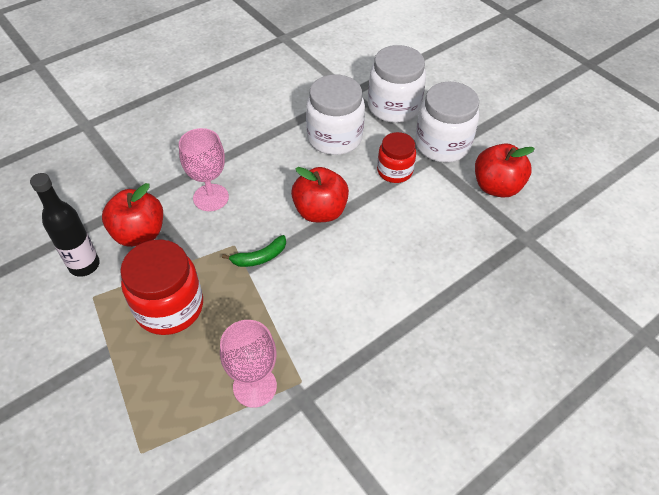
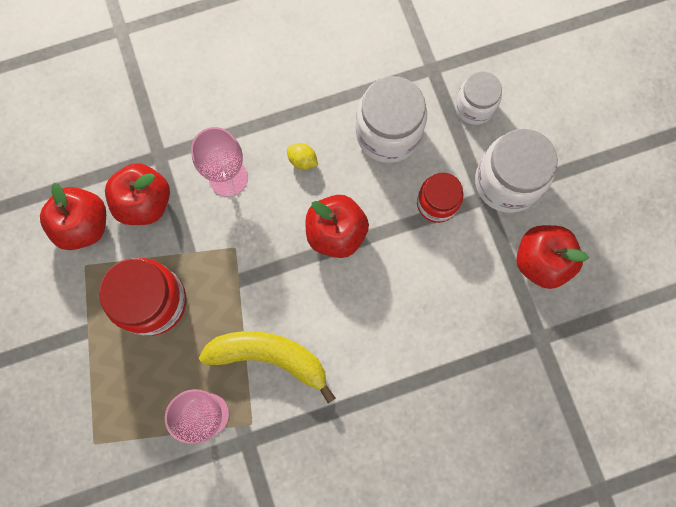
camera: 20 degrees right, 25 degrees up
black bottle [30,173,100,277] -> red apple [40,183,106,250]
green banana [222,235,286,267] -> none
white jar [368,45,426,123] -> white jar [455,72,502,125], size x0.62
none -> yellow banana [199,331,336,404]
none -> yellow lemon [287,143,318,169]

